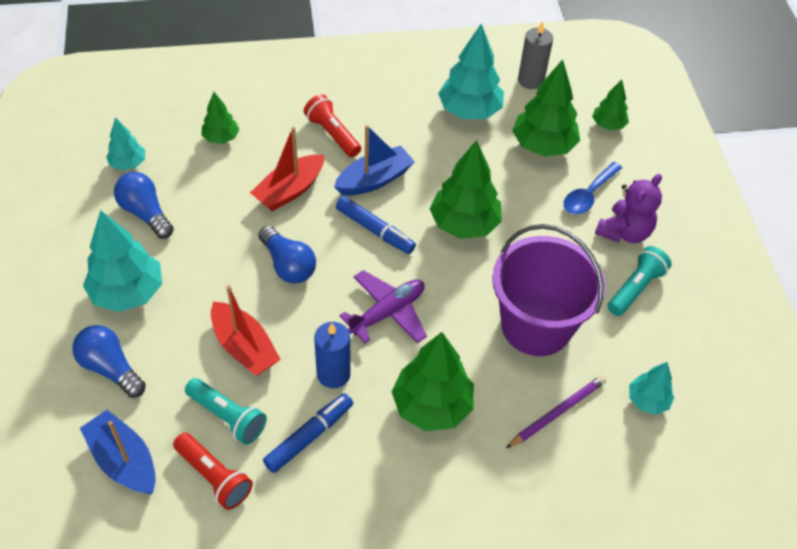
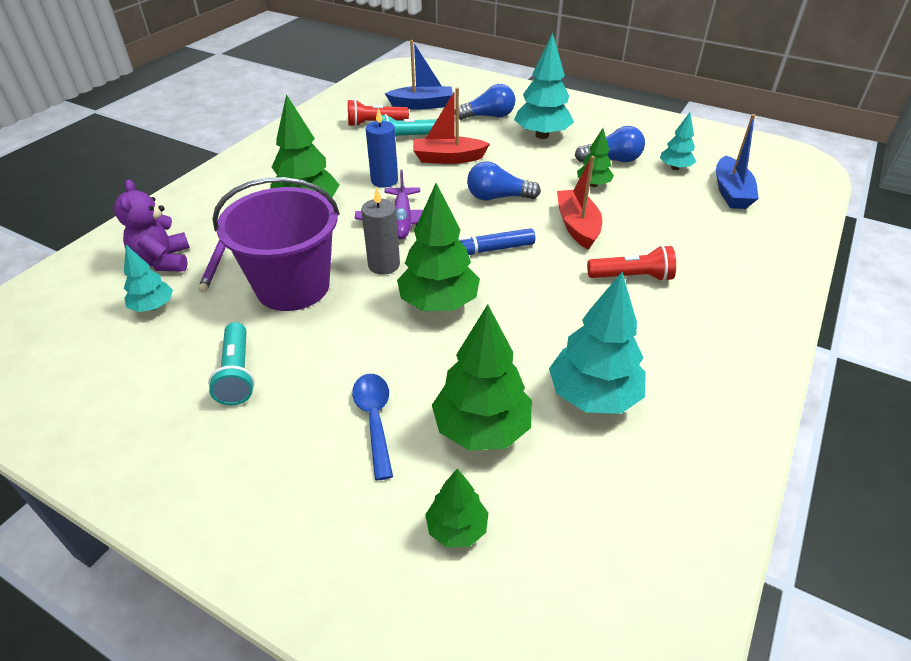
camera: 130 degrees right, 10 degrees down
green tree [202,92,240,144] -> green tree moved to [577,128,614,187]
blue marker [263,393,353,473] -> none
blue boat [334,125,415,196] -> blue boat moved to [716,114,759,209]
grey candle [518,21,553,89] -> grey candle moved to [361,187,400,275]
purple teddy bear [595,174,662,243] -> purple teddy bear moved to [114,179,190,272]

